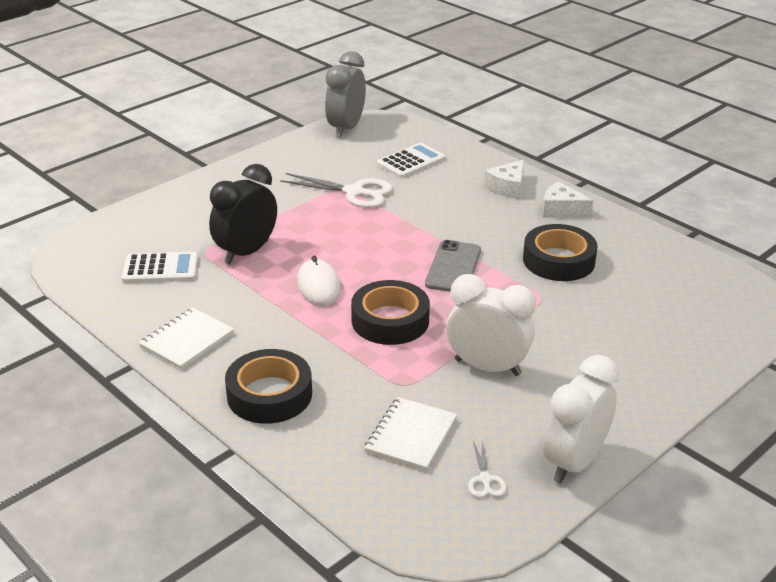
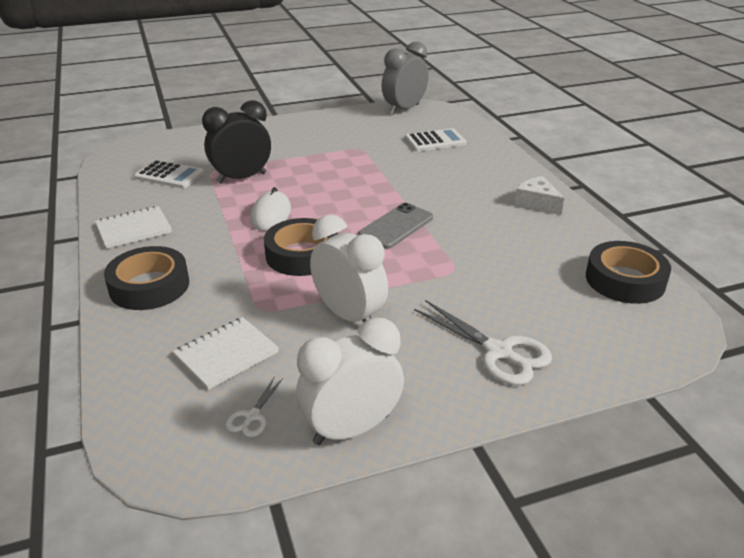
camera: 25 degrees right, 0 degrees up
white scissors [280,173,393,208] -> white scissors moved to [414,300,552,385]
white cheese [484,160,524,199] -> none
black tape [523,224,598,281] -> black tape moved to [586,241,671,304]

